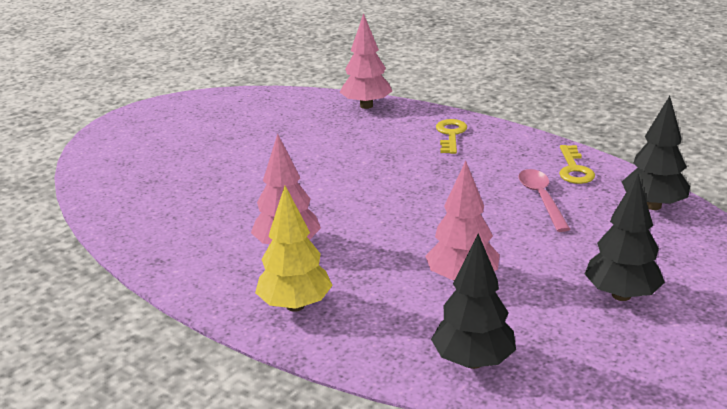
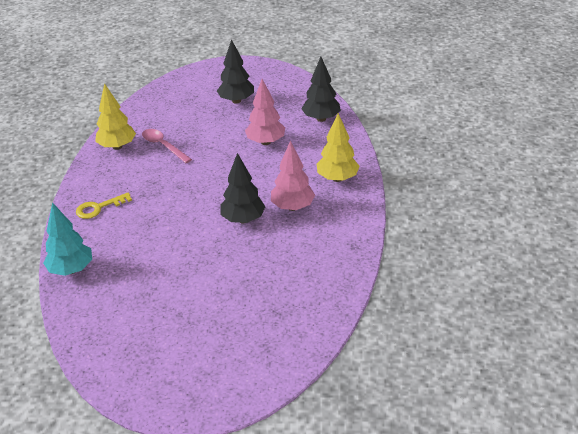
camera: 125 degrees left, 10 degrees up
pink tree [340,13,392,109] -> turquoise tree [43,202,92,276]
pink spoon [518,169,570,232] -> pink spoon turned 90 degrees clockwise [142,129,192,163]
yellow key [559,145,595,184] -> yellow tree [95,83,136,150]
black tree [622,96,690,210] -> black tree moved to [220,153,266,223]

